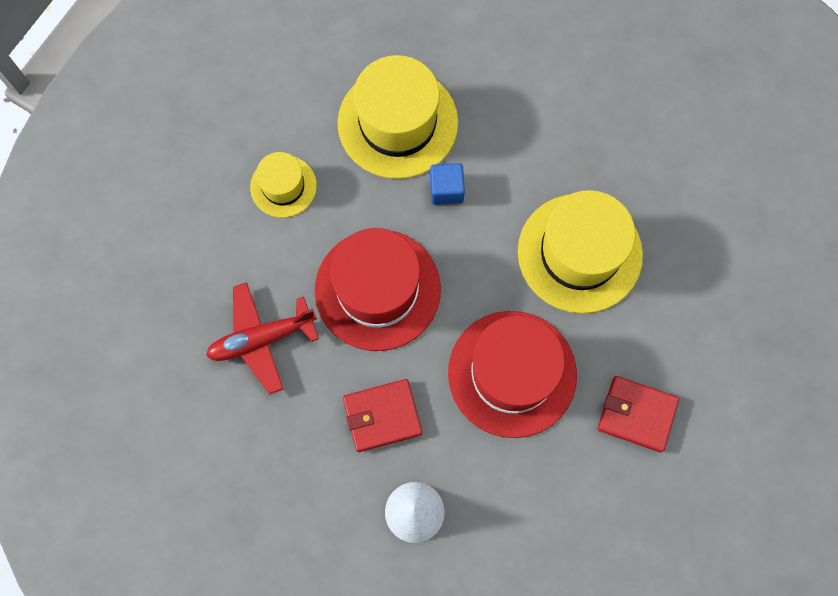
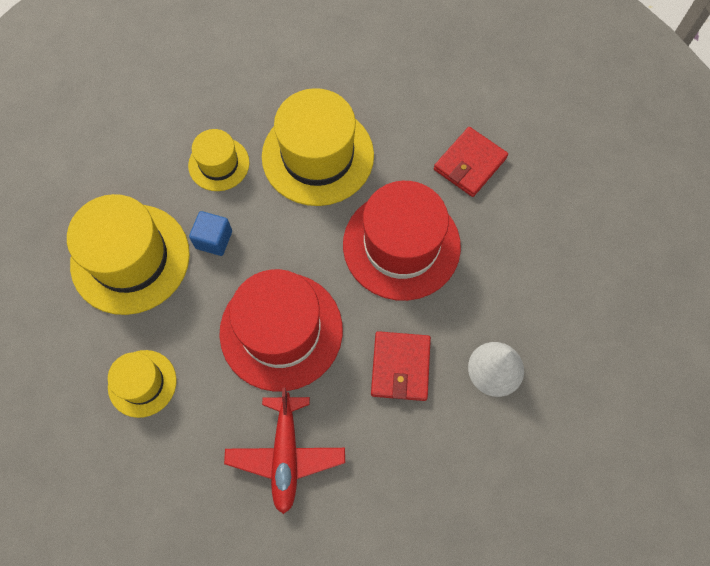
camera: 70 degrees left, 5 degrees down
none -> yellow hat [188,129,250,191]

